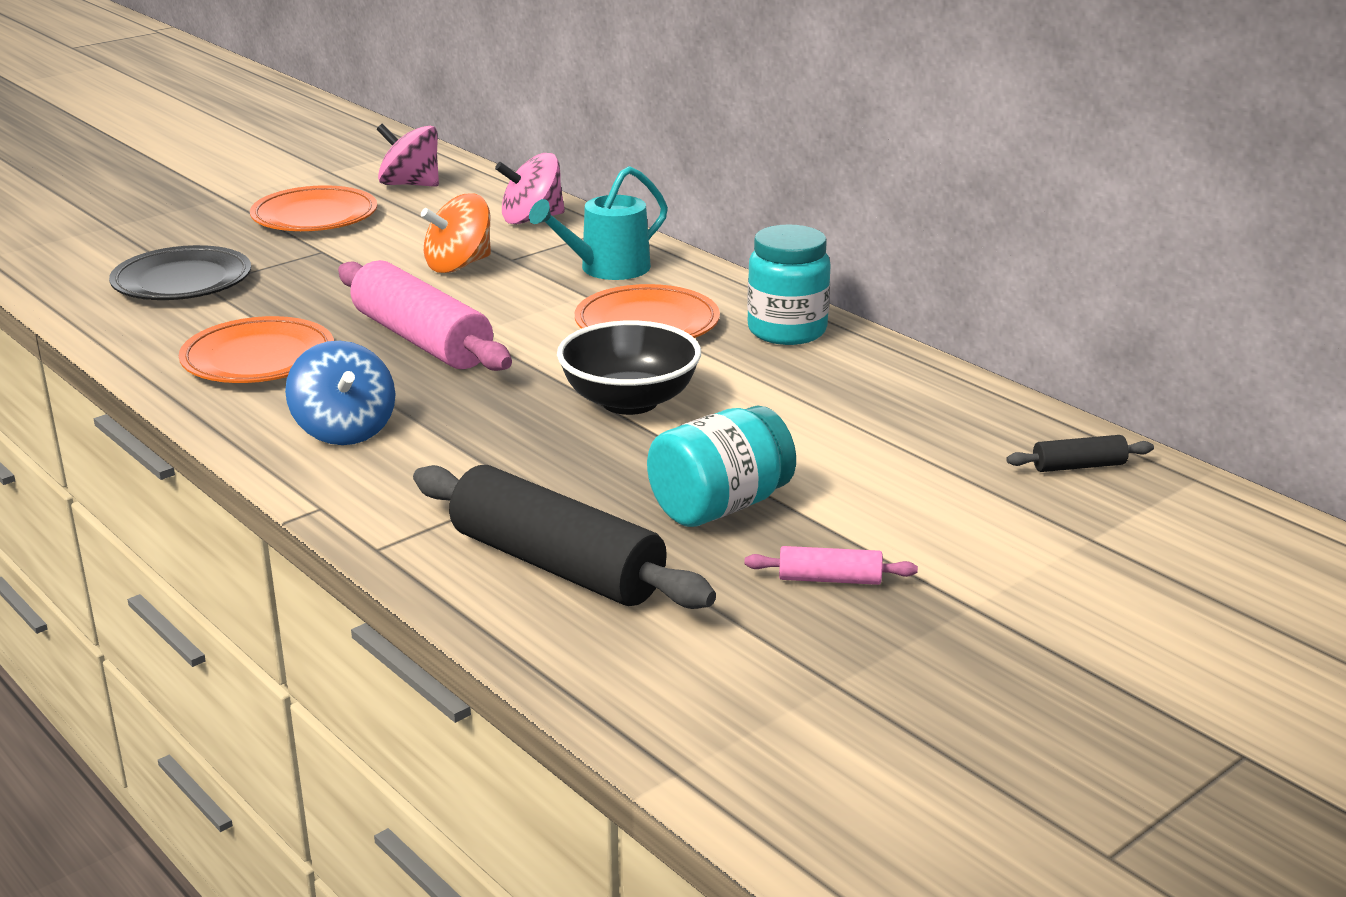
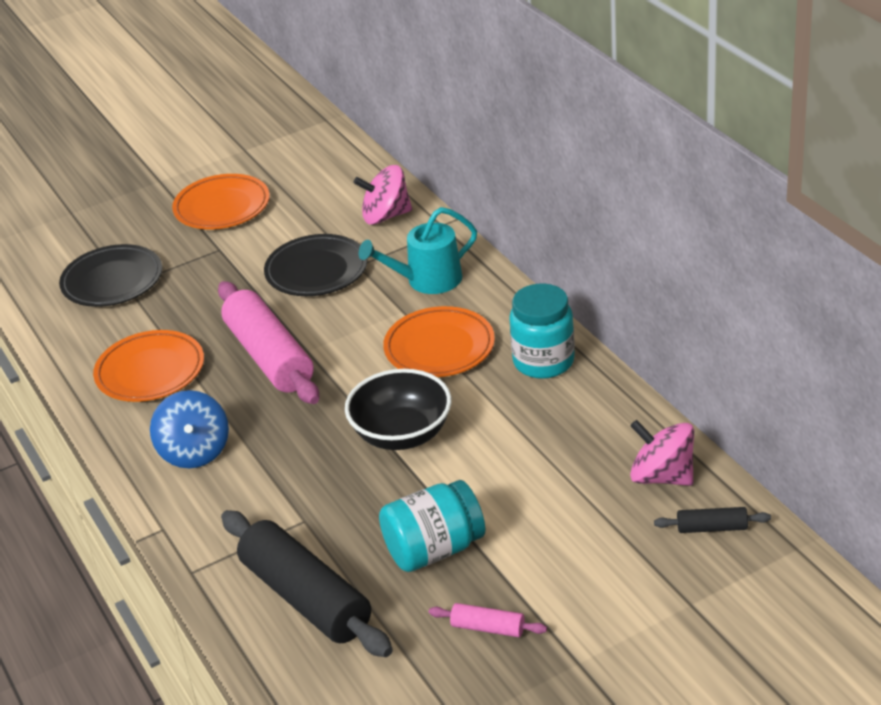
camera: 15 degrees right, 10 degrees up
pink spinning top [376,124,439,187] -> pink spinning top moved to [630,420,694,486]
orange spinning top [421,193,491,273] -> black plate [264,234,367,296]

